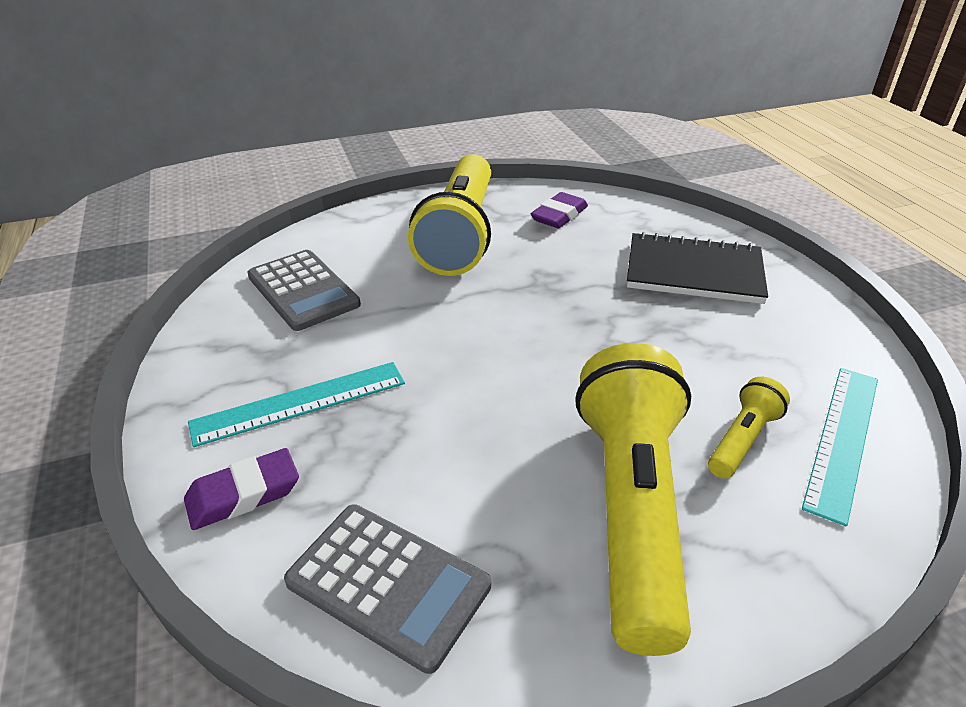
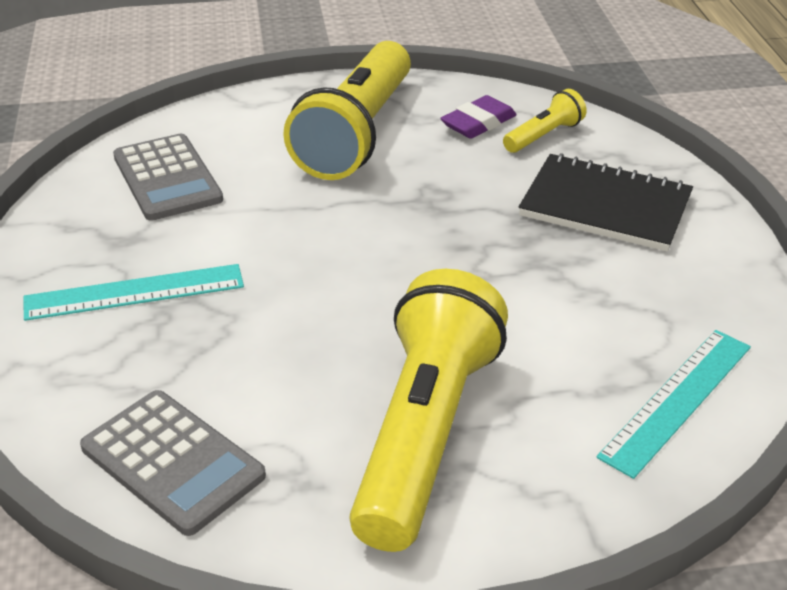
camera: 10 degrees right, 0 degrees up
purple eraser [184,448,299,530] -> none
yellow flashlight [708,377,790,479] -> yellow flashlight moved to [503,89,587,153]

